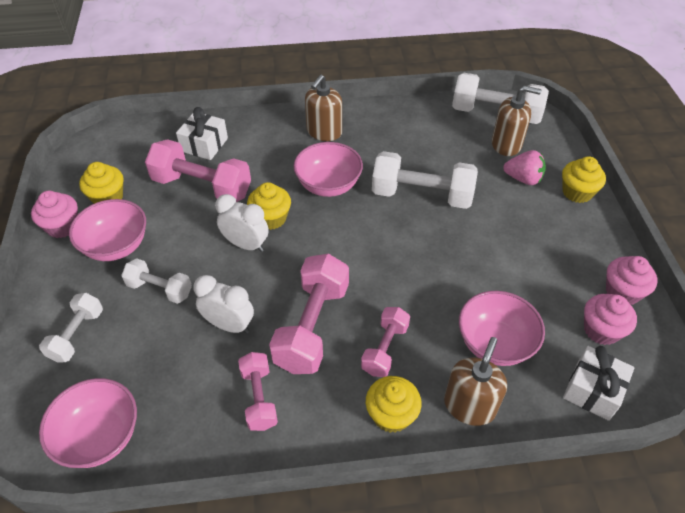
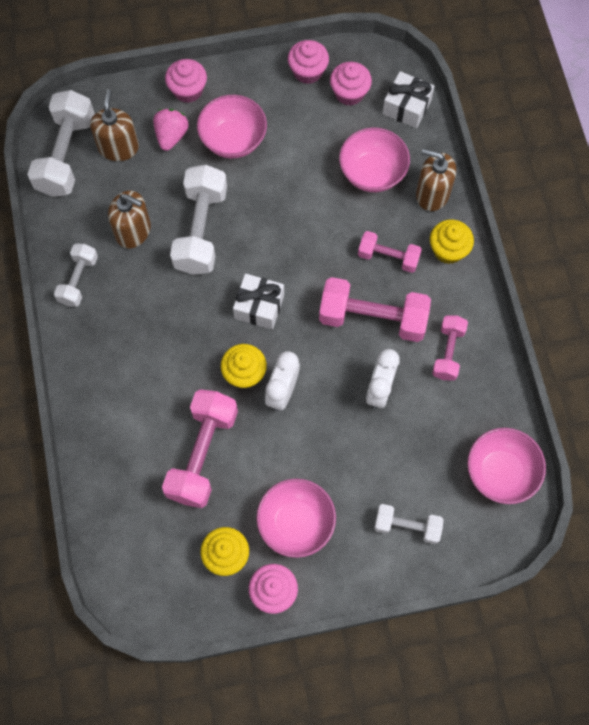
camera: 95 degrees left, 20 degrees up
white dumbbell [121,258,192,304] -> white dumbbell moved to [54,244,98,307]
white gift [176,107,228,160] -> white gift moved to [233,274,284,330]
pink dumbbell [238,352,278,431] -> pink dumbbell turned 60 degrees counterclockwise [432,315,468,381]
pink bowl [293,142,363,197] -> pink bowl moved to [197,95,267,158]
brown soap dispenser [305,75,342,141] -> brown soap dispenser moved to [108,191,151,248]
yellow cupcake [562,156,606,203] -> pink cupcake [165,59,207,103]

